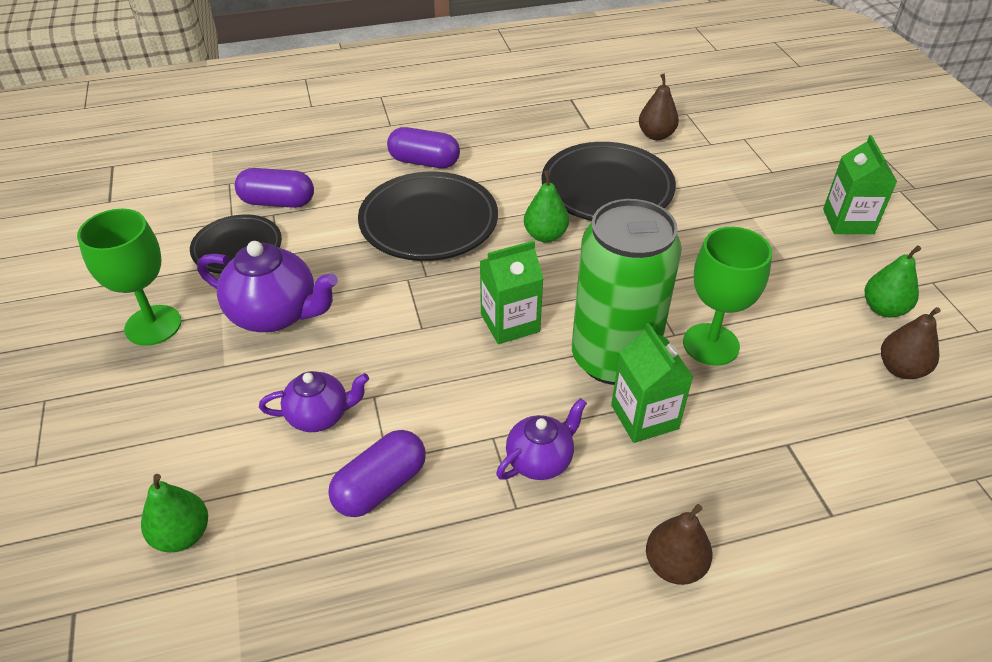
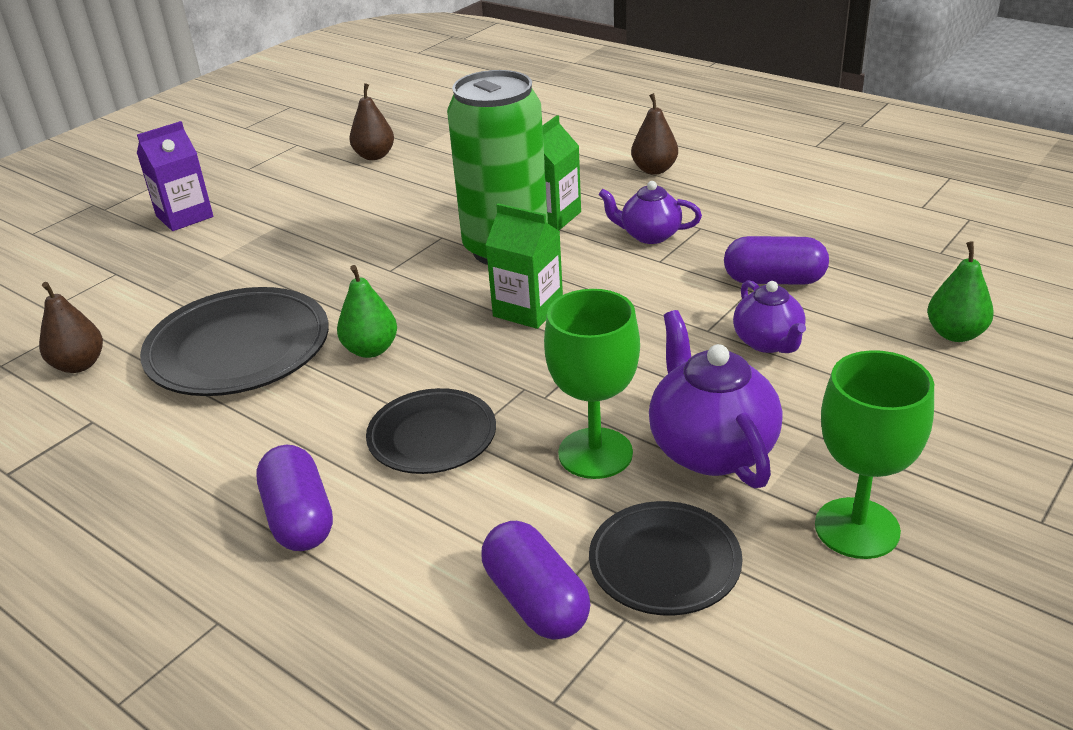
camera: 125 degrees left, 10 degrees down
purple teapot [259,371,369,432] -> purple teapot turned 150 degrees counterclockwise [733,280,806,353]
black plate [358,172,498,261] -> black plate [366,388,496,474], size x0.62
green goblet [683,227,772,366] -> green goblet moved to [544,289,640,479]
green carton [823,135,897,234] -> purple carton [137,121,213,231]
green pear [865,245,921,317] -> none

